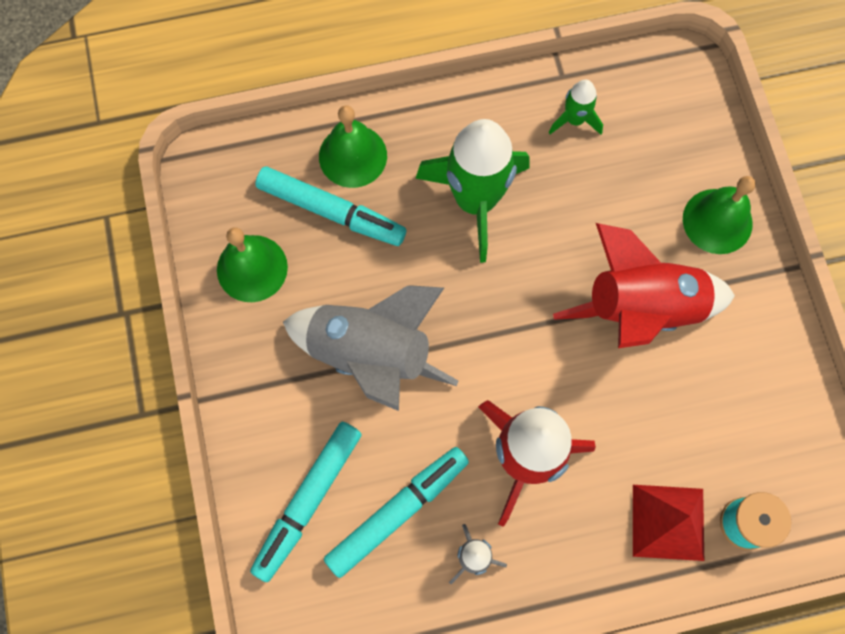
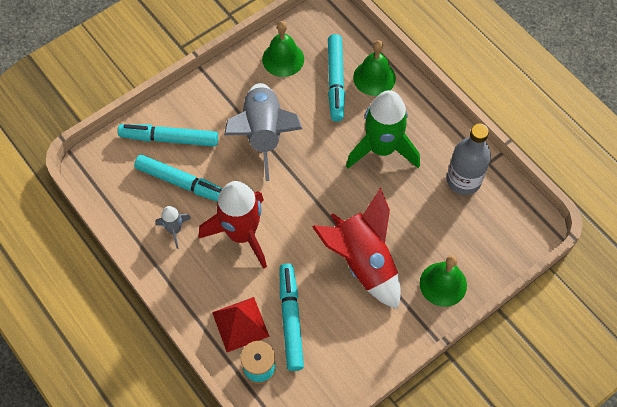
camera: 65 degrees right, 10 degrees down
green rocket [549,80,603,135] -> grey bottle [447,124,491,195]
none -> turquoise marker [280,263,304,371]

